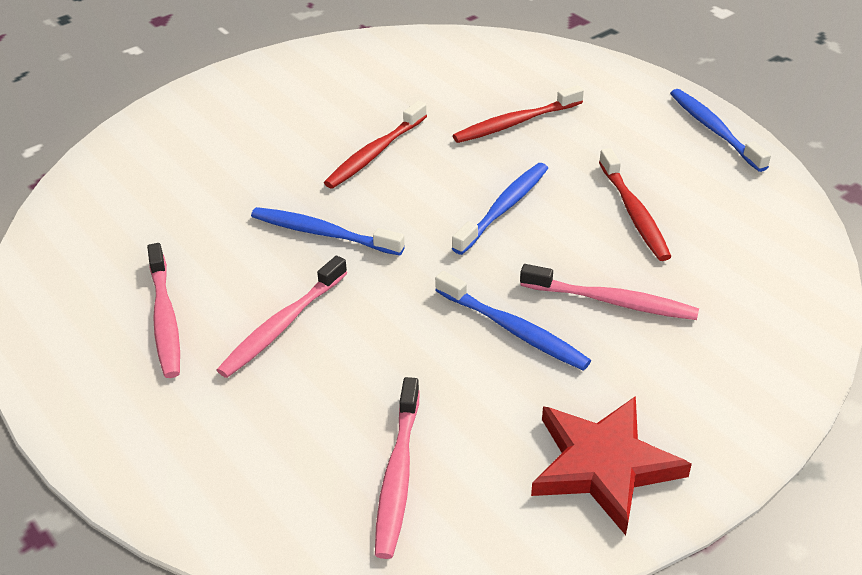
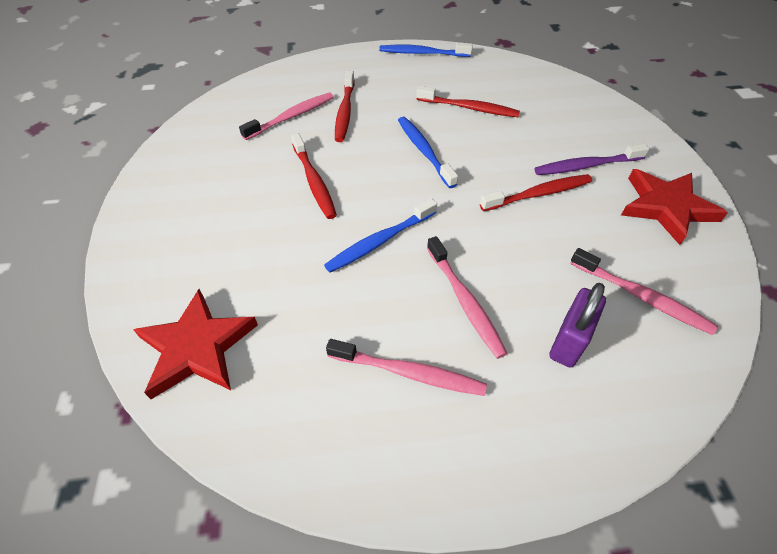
camera: 60 degrees left, 10 degrees up
blue toothbrush [435,271,591,370] -> red toothbrush [480,174,592,211]
pink toothbrush [520,264,699,320] -> pink toothbrush moved to [239,92,334,140]
none -> red star [133,289,258,399]
none -> purple toothbrush [535,144,649,175]
none -> purple padlock [549,283,606,368]

